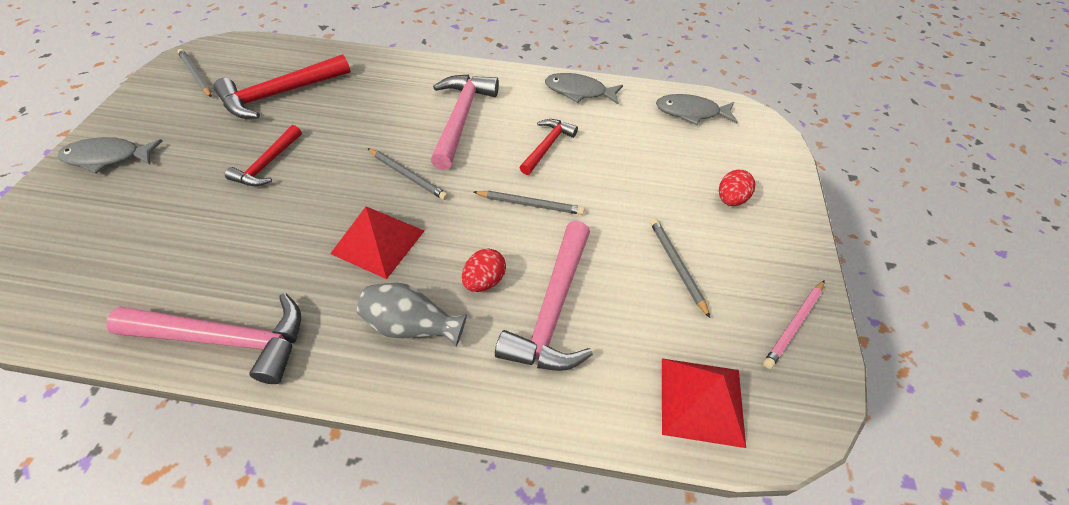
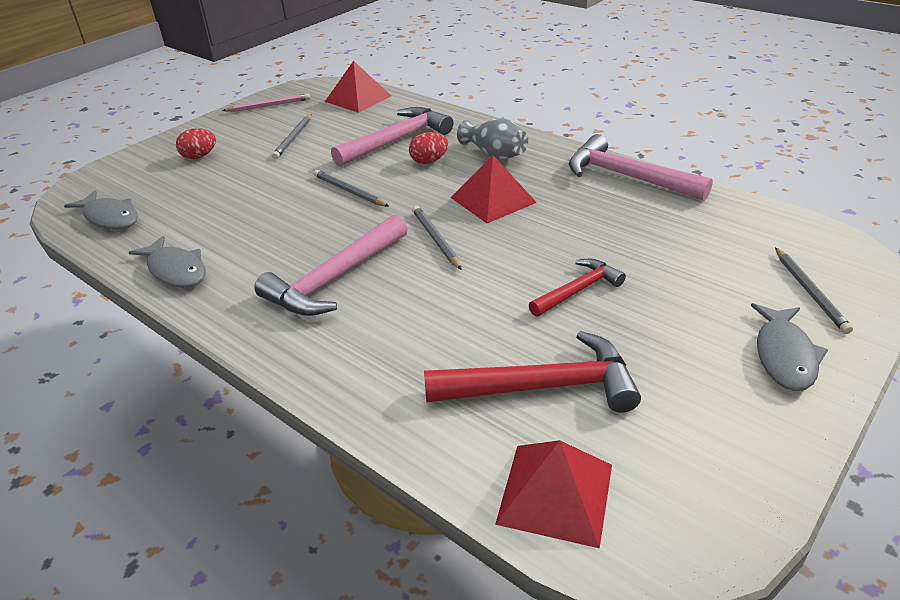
camera: 145 degrees left, 15 degrees down
grey fish [58,137,163,174] -> grey fish turned 75 degrees clockwise [751,303,828,391]
grey pencil [177,49,212,98] -> grey pencil moved to [775,247,853,334]
red hammer [520,119,578,175] -> none
none -> red pyramid [495,440,612,548]

